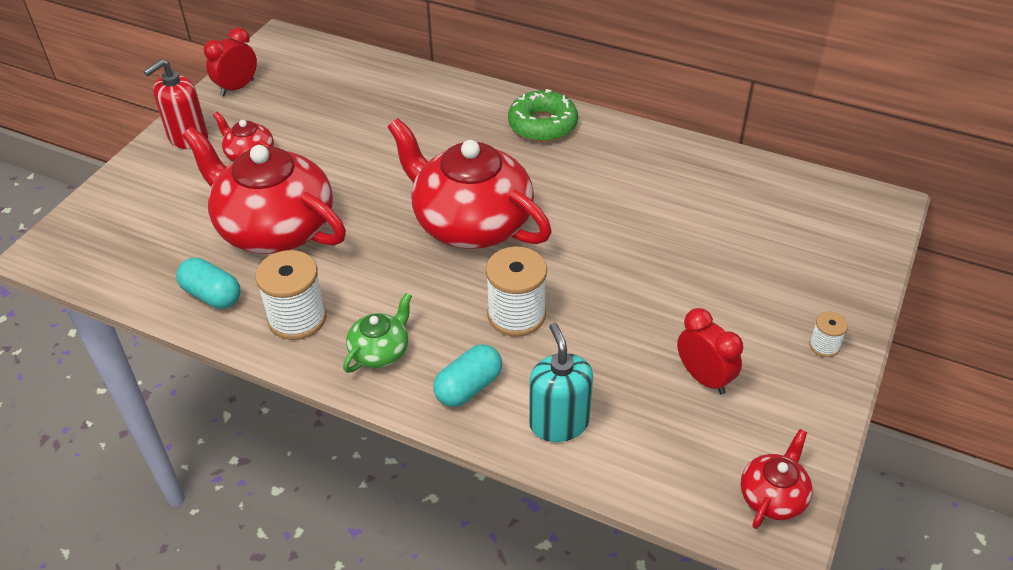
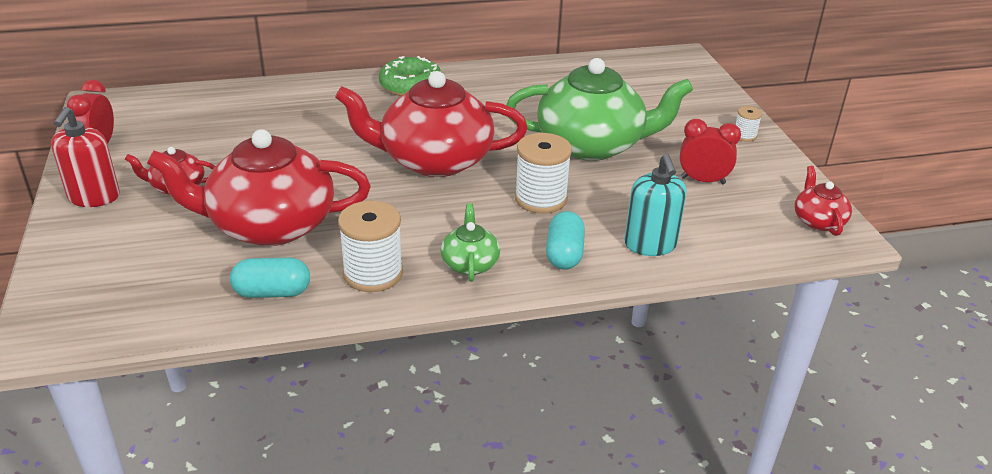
camera: 40 degrees left, 10 degrees down
turquoise soap dispenser [529,323,593,442] -> turquoise soap dispenser turned 135 degrees counterclockwise [624,154,687,256]
none -> green teapot [506,58,693,161]

